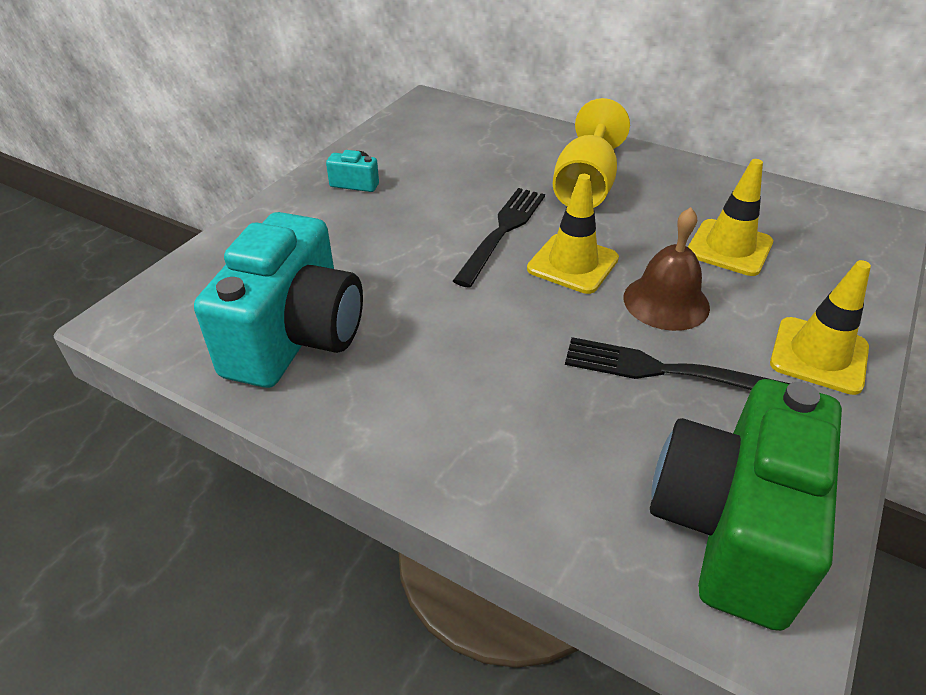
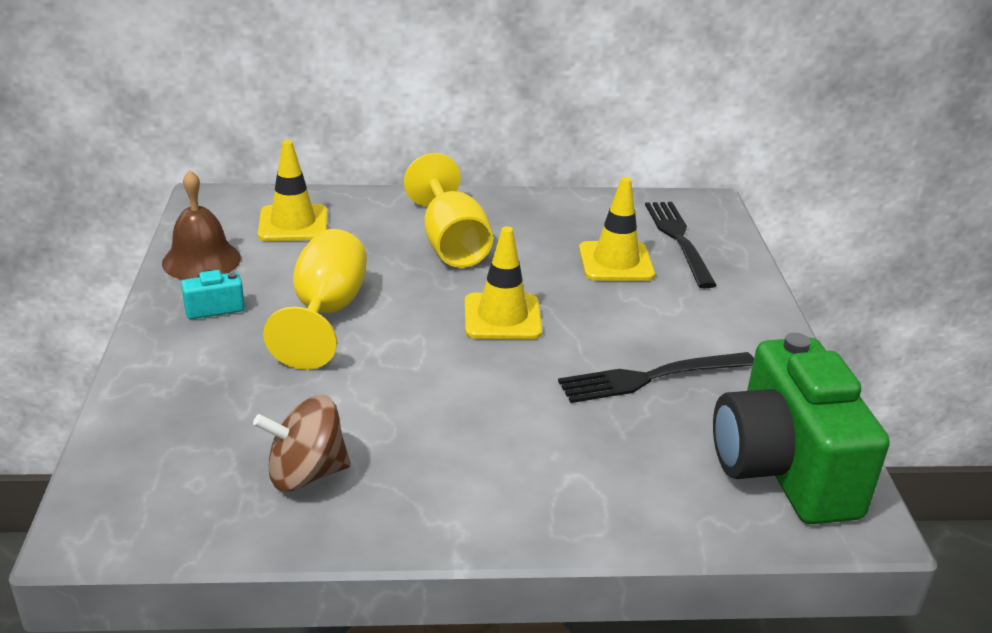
camera: 35 degrees left, 10 degrees down
turquoise camera [194,212,363,388] -> brown spinning top [253,395,351,491]
black fork [453,188,545,288] -> black fork moved to [645,202,717,288]
brown bell [624,207,710,331] -> brown bell moved to [162,170,241,280]
yellow traffic cone [770,260,871,395] -> yellow traffic cone moved to [258,140,327,241]
none -> yellow goblet [263,229,367,370]

